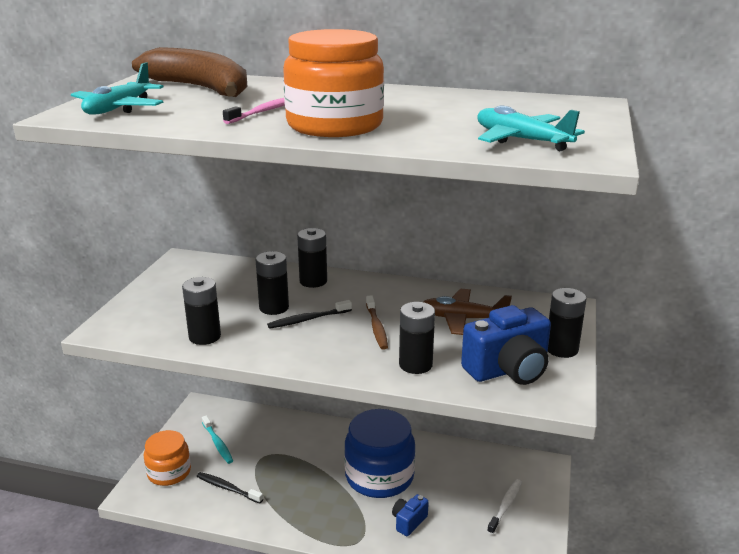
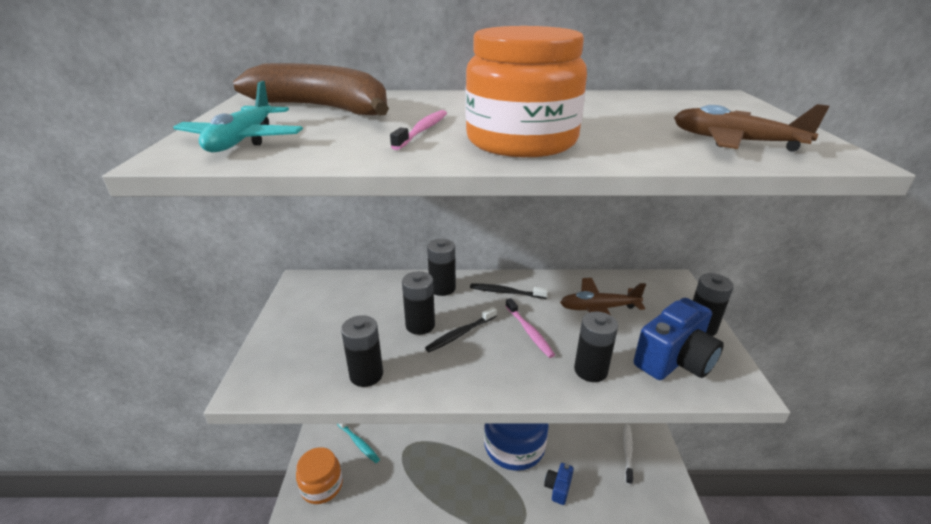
camera: 15 degrees left, 5 degrees up
black toothbrush [197,472,263,504] -> black toothbrush moved to [470,283,548,299]
brown toothbrush [366,295,388,350] -> pink toothbrush [506,298,555,358]
turquoise plane [477,105,585,151] -> brown plane [674,104,830,152]

